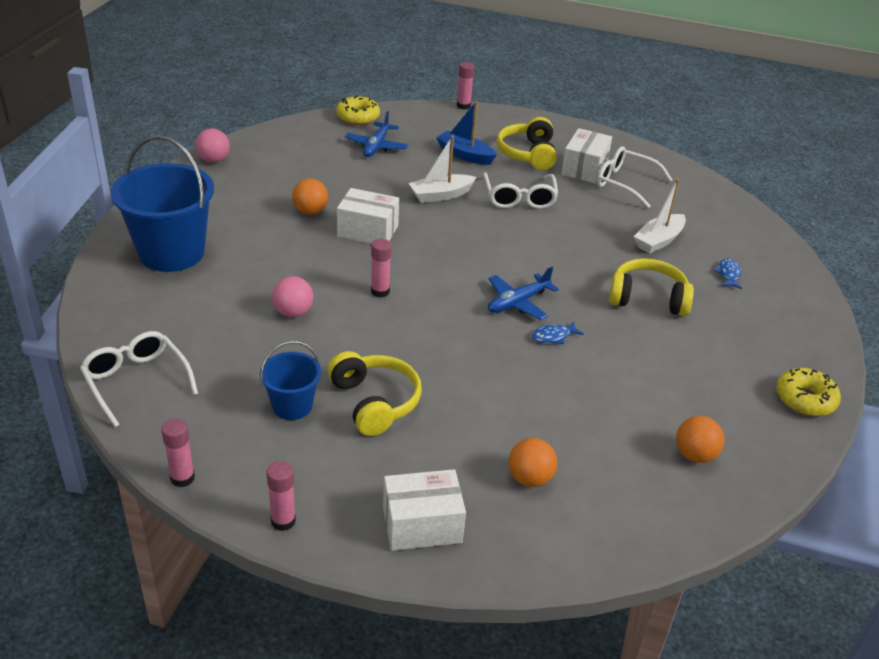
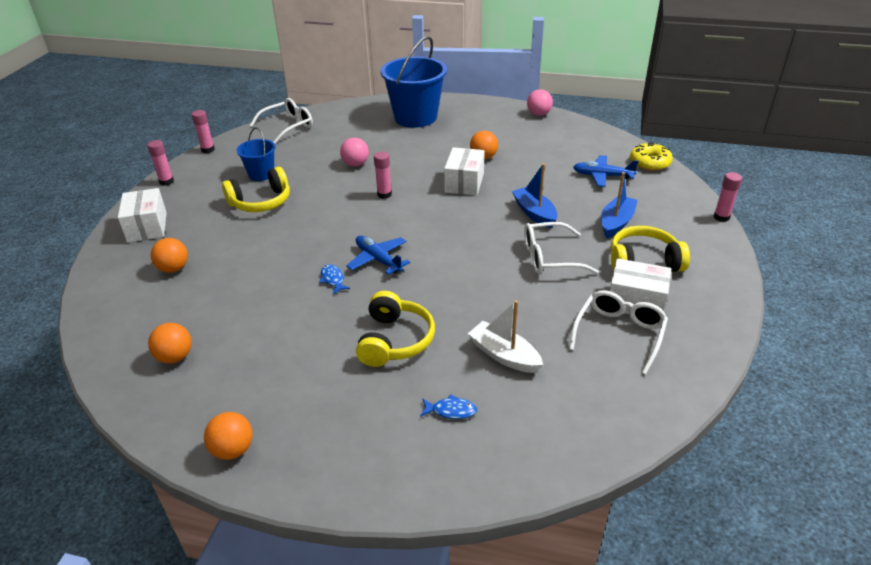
camera: 90 degrees right, 0 degrees up
white boat [409,136,476,203] -> blue boat [512,163,558,228]
yellow donut [776,368,841,416] -> orange ball [204,412,253,460]

